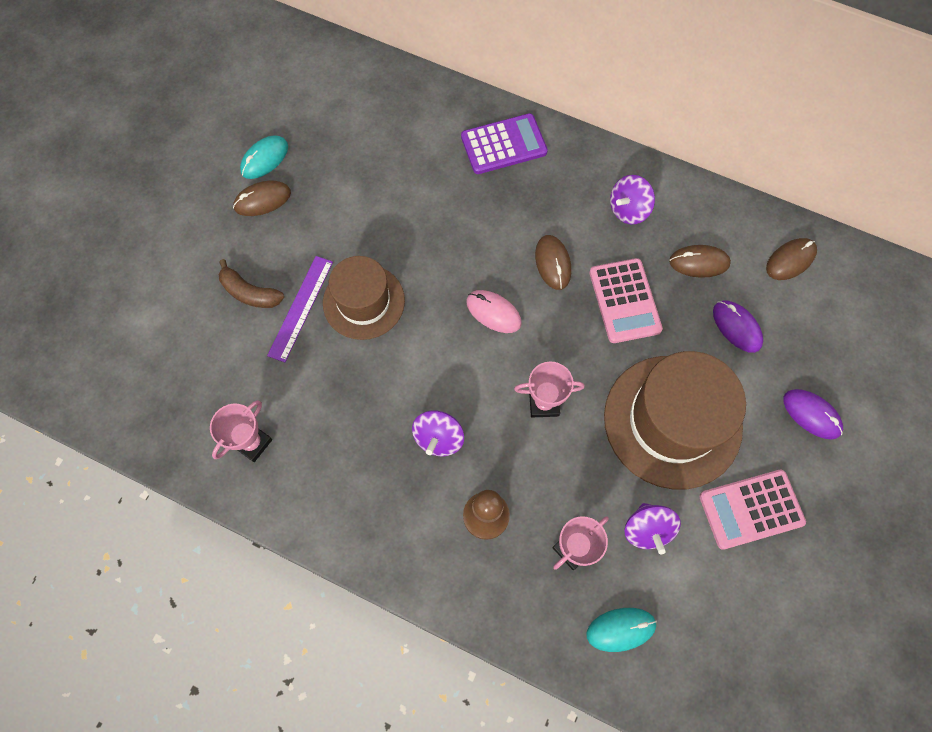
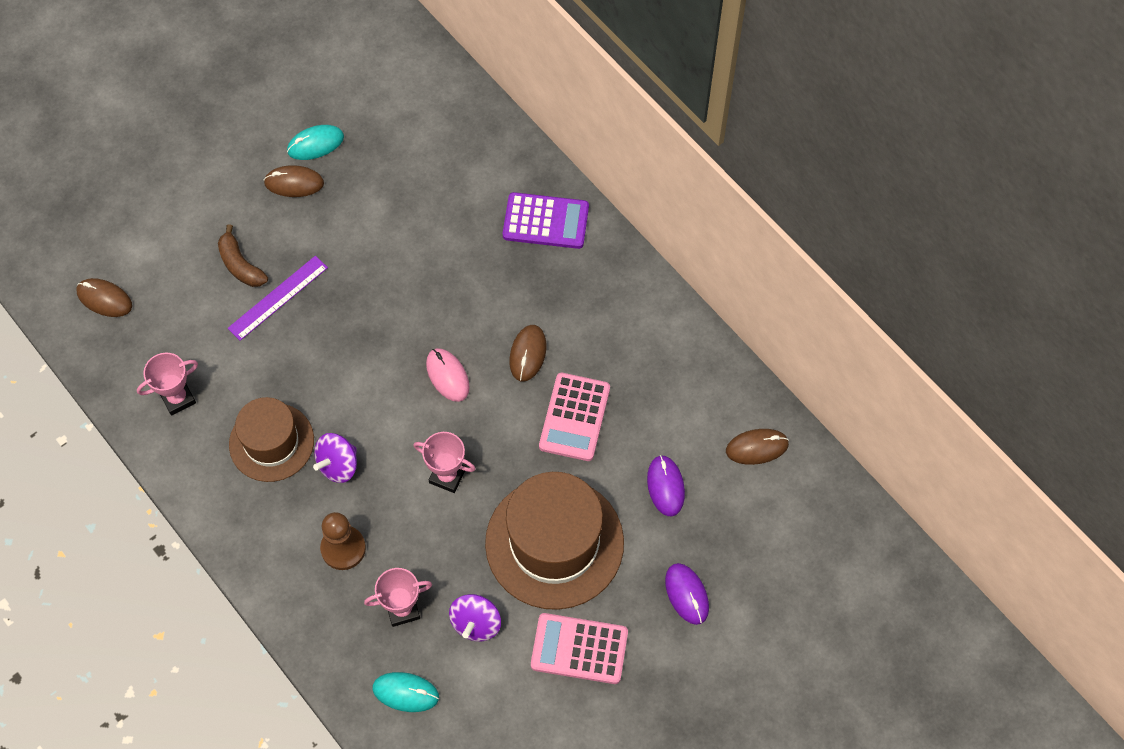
camera: 25 degrees right, 5 degrees down
brown hat [323,256,405,340] -> brown hat moved to [229,397,314,482]
purple spinning top [610,175,655,224] -> none
brown mouse [669,245,731,278] -> brown mouse moved to [76,278,132,317]

